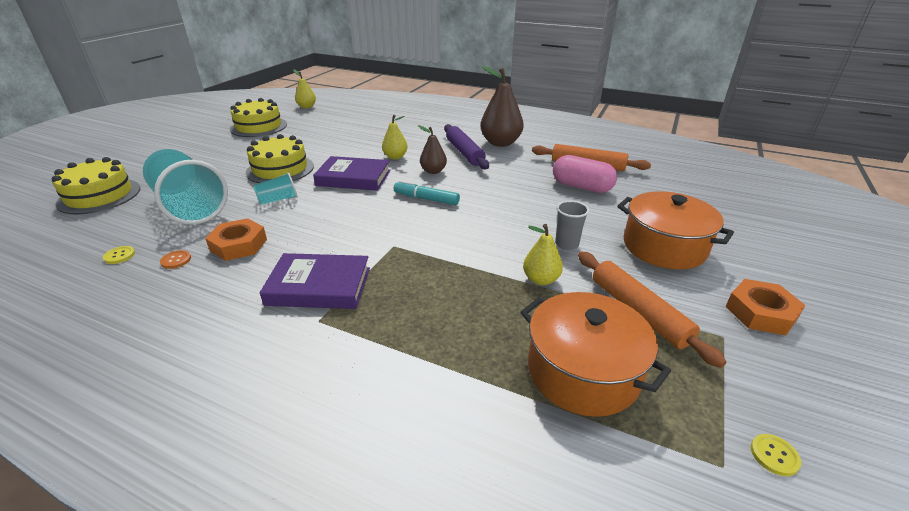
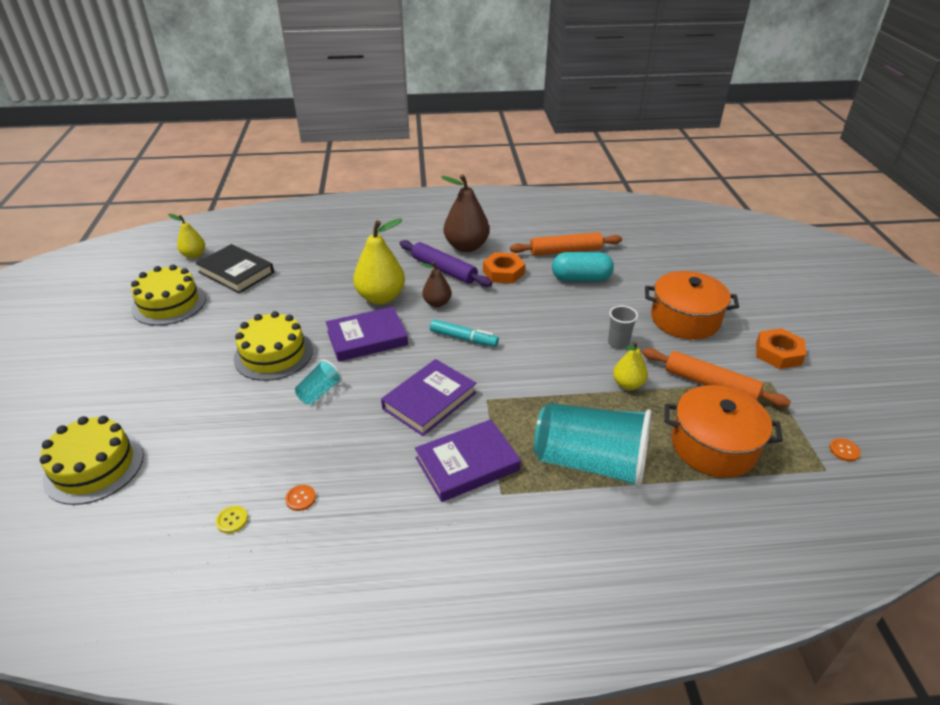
camera: 30 degrees left, 5 degrees up
turquoise cup [143,149,228,225] -> turquoise cup moved to [534,403,652,489]
orange nut [205,218,267,261] -> orange nut moved to [483,252,525,284]
yellow pear [382,115,408,159] -> yellow pear [353,218,405,304], size x1.77
turquoise marker [394,180,460,205] -> turquoise marker turned 150 degrees counterclockwise [430,319,499,347]
pink capsule [553,155,617,193] -> turquoise capsule [552,252,614,281]
yellow button [751,434,802,476] -> orange button [829,438,861,461]
none -> black book [196,244,274,293]
none -> purple book [381,359,476,436]

